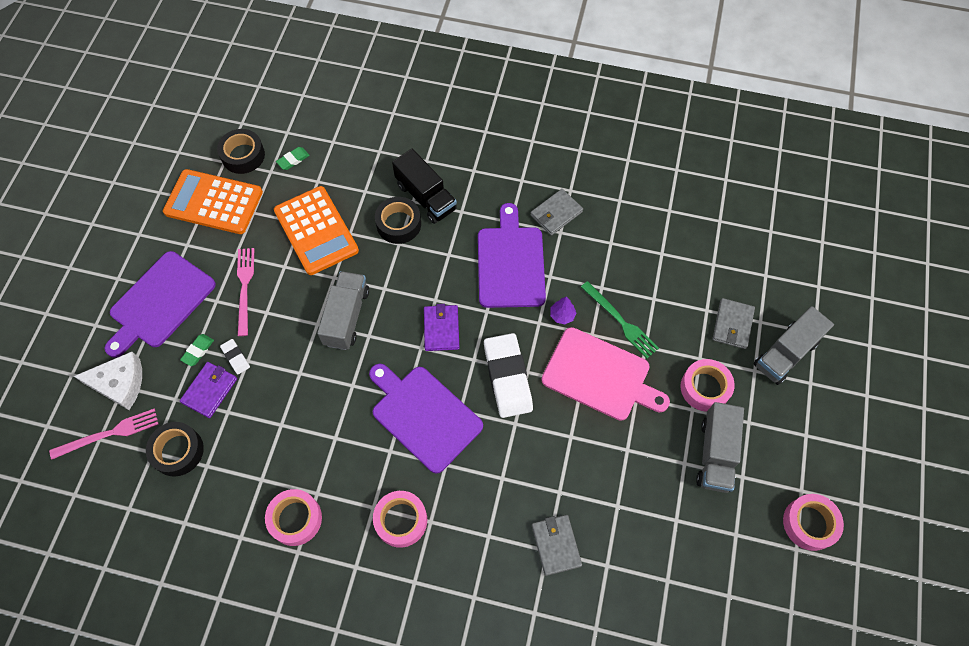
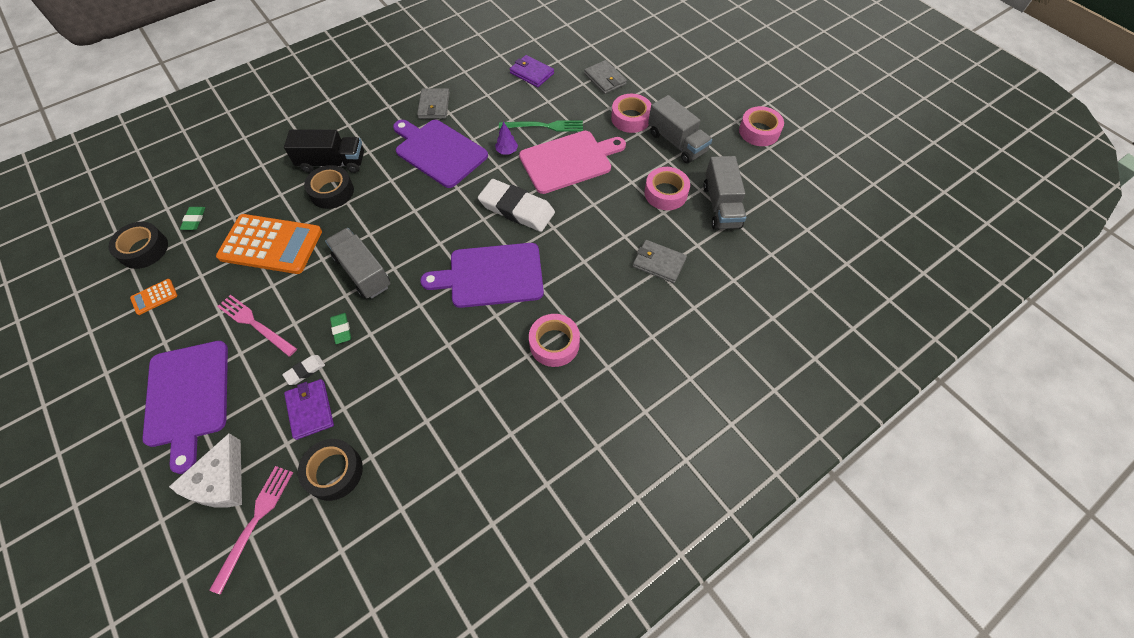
camera: 50 degrees left, 5 degrees down
white cheese [74,352,142,410] -> white cheese turned 150 degrees clockwise [169,433,242,507]
orange calculator [163,169,263,234] -> orange calculator [130,279,178,315], size x0.42
green eraser [180,334,214,366] -> green eraser moved to [330,313,351,344]
white eraser [220,339,250,375] -> white eraser turned 45 degrees counterclockwise [282,355,325,385]
pink tape [265,489,322,546] -> pink tape moved to [644,167,690,210]
purple wallet [424,304,460,351] -> purple wallet moved to [510,55,554,87]
grey truck [754,306,834,385] -> grey truck moved to [703,156,746,230]

